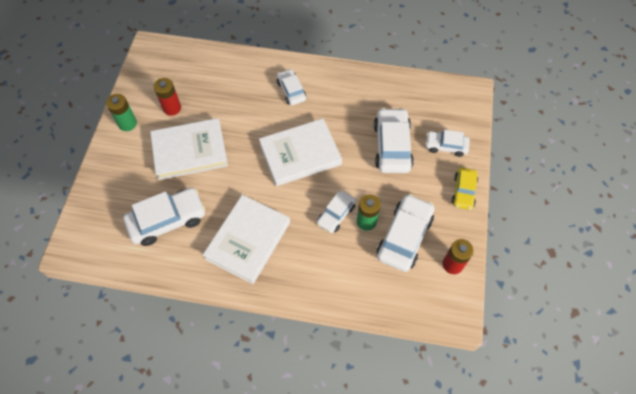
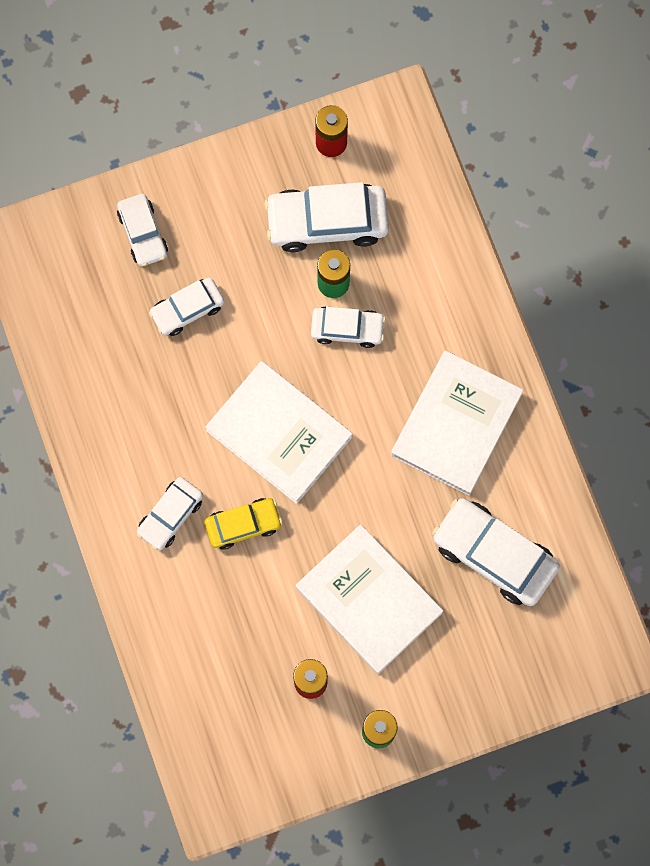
camera: 120 degrees left, 15 degrees up
white book [203,195,290,284] -> white book turned 60 degrees counterclockwise [391,351,524,496]
white car [374,108,414,173] -> white car [149,278,224,336], size x0.60
yellow car [451,168,478,210] -> yellow car moved to [205,498,282,550]

